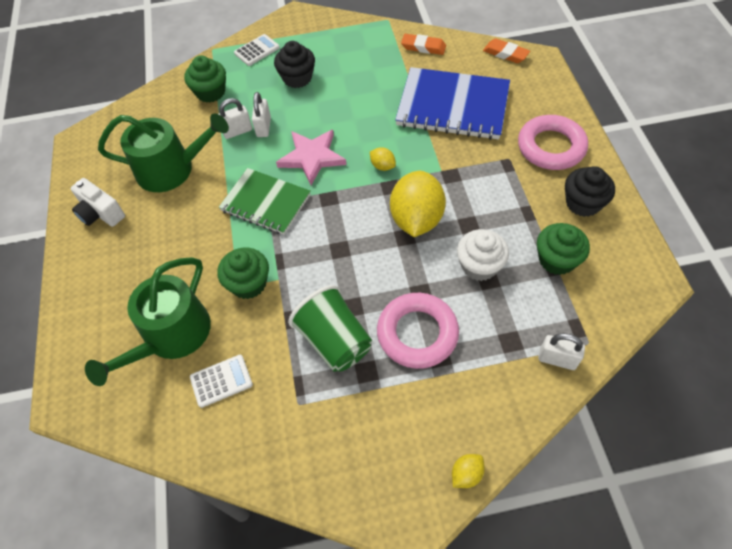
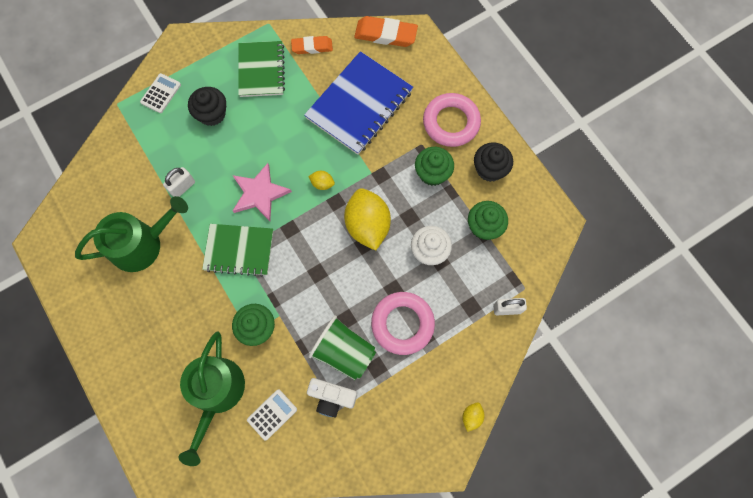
camera: 25 degrees left, 15 degrees up
white camera [71,178,125,227] -> white camera moved to [307,378,357,417]
green cupcake [184,55,226,103] -> green cupcake moved to [415,147,454,186]
white padlock [252,92,271,137] -> none
blue notebook [395,67,510,140] -> blue notebook turned 45 degrees counterclockwise [304,51,413,155]
orange eraser [483,38,530,63] -> orange eraser [354,16,418,47], size x1.52
none -> green notebook [238,41,285,97]

